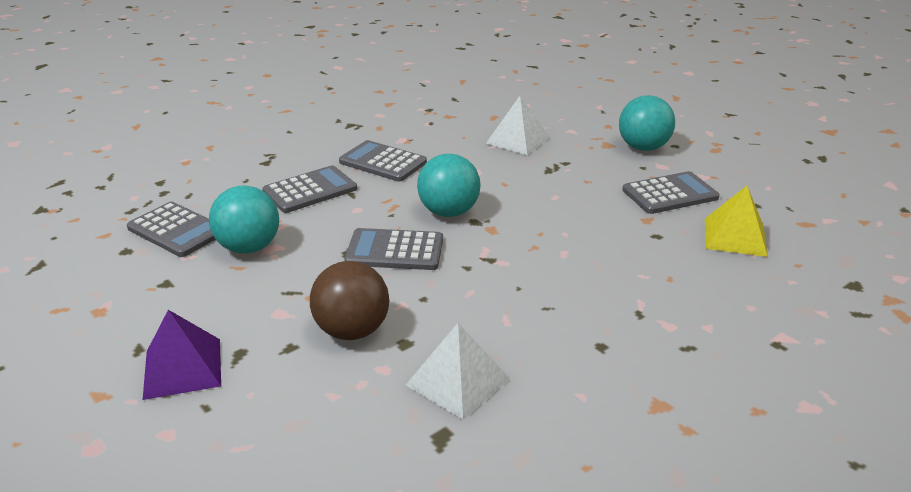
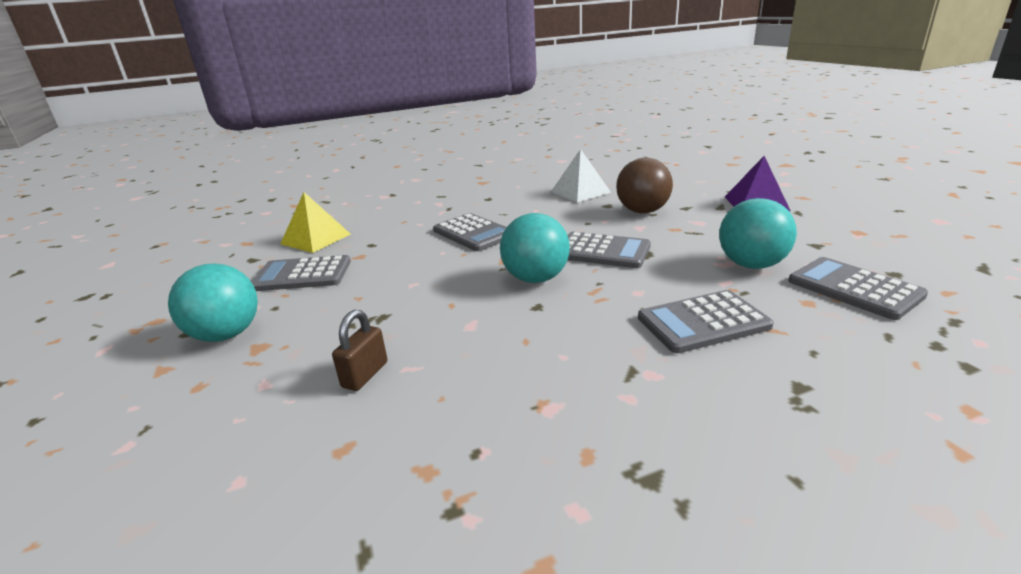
camera: 160 degrees left, 5 degrees down
grey calculator [339,140,427,182] -> grey calculator moved to [433,213,506,251]
white pyramid [486,96,550,155] -> brown padlock [332,310,388,391]

